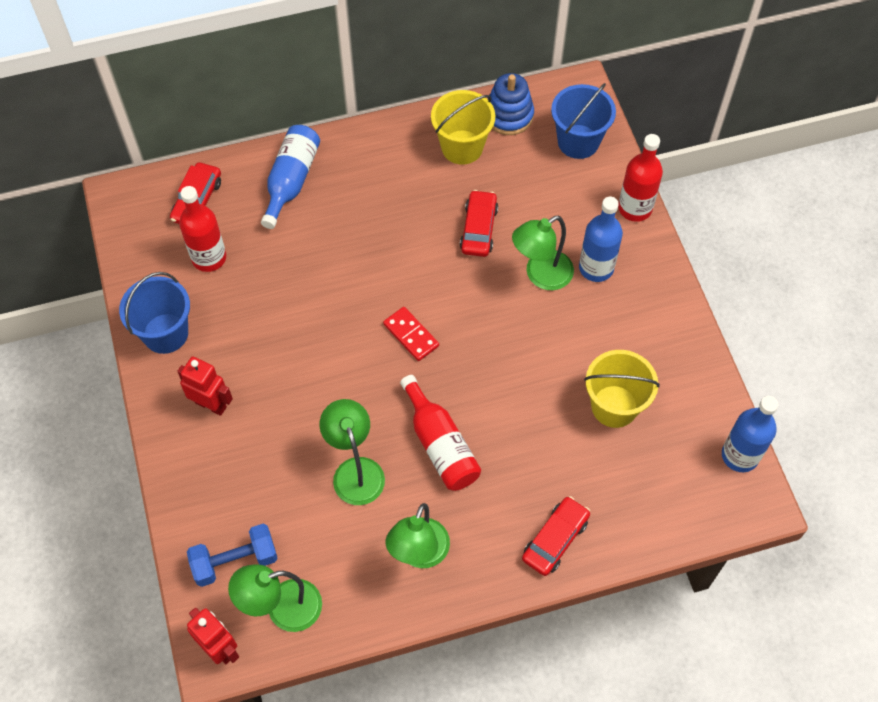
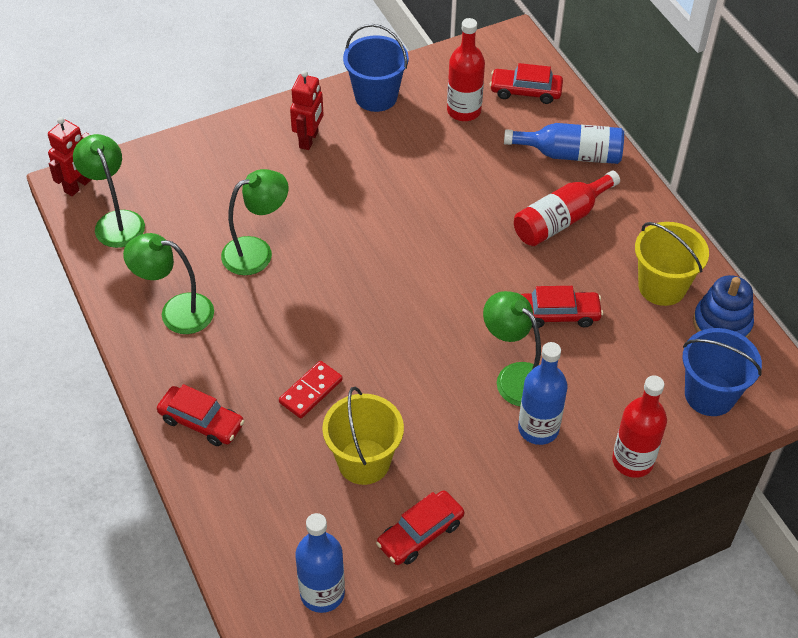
camera: 80 degrees right, 10 degrees down
blue dumbbell [187,524,278,587] -> none
red domino [383,307,439,361] -> red domino moved to [279,361,343,418]
red bottle [400,375,481,491] -> red bottle moved to [514,170,620,246]
none -> red car [376,490,464,565]

